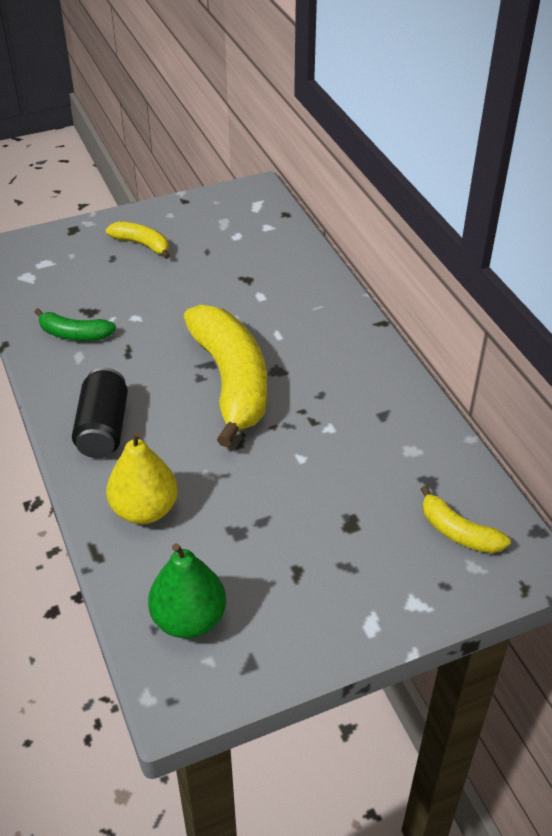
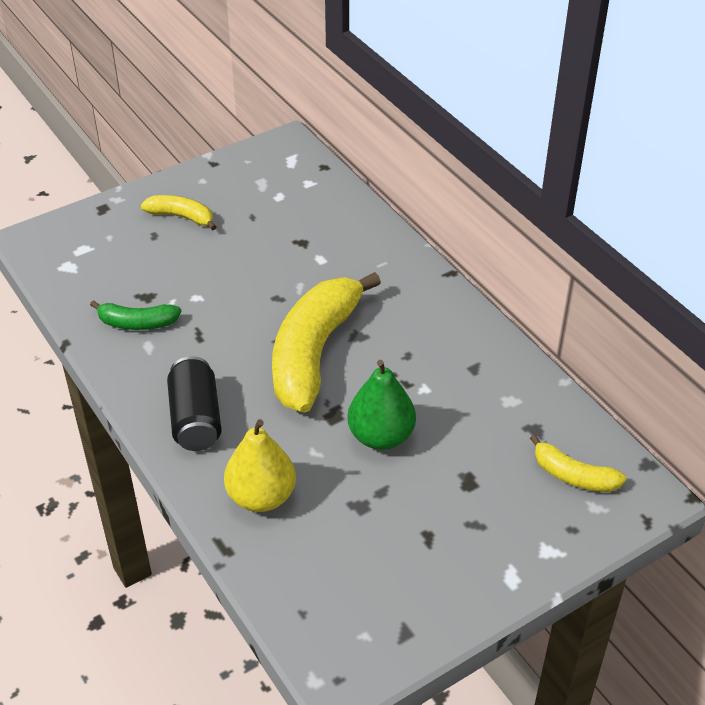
camera: 10 degrees left, 0 degrees up
green pear [148,543,226,638] -> green pear moved to [347,360,416,450]
yellow banana [184,305,267,447] -> yellow banana turned 135 degrees counterclockwise [272,272,381,413]

